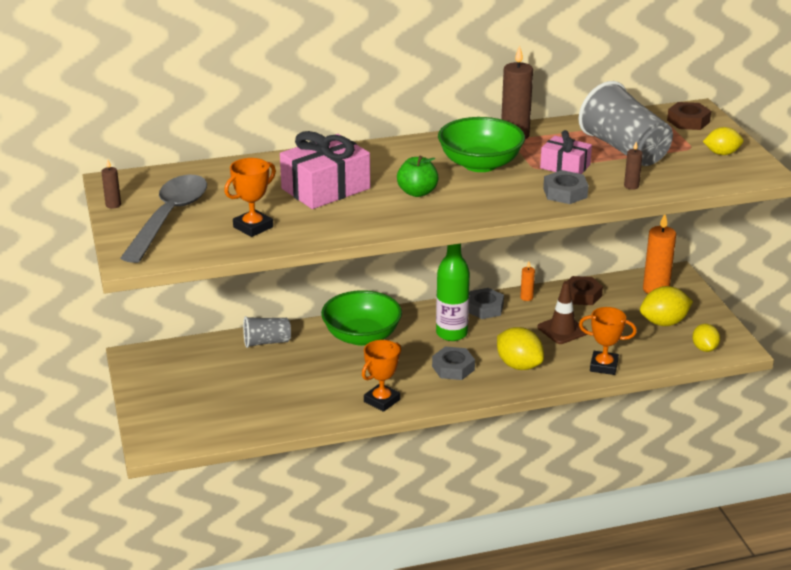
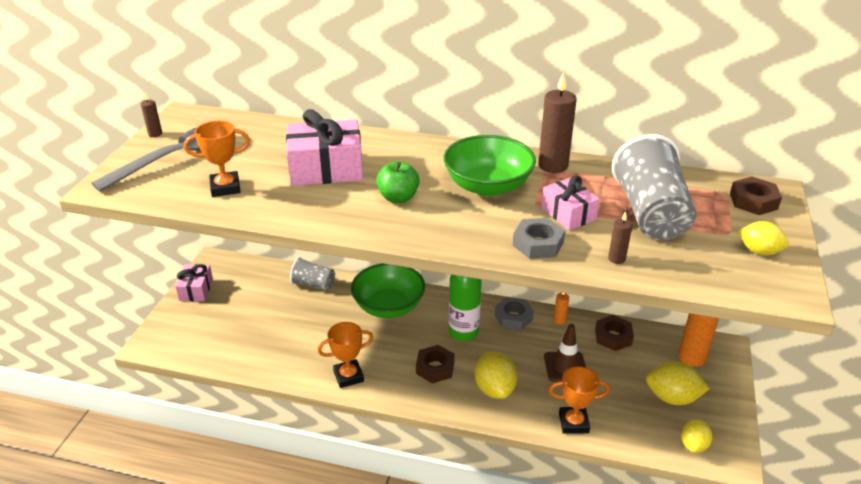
camera: 30 degrees right, 5 degrees up
grey nut [432,346,475,380] -> brown nut [416,345,455,383]
orange trophy [579,307,637,375] -> orange trophy turned 45 degrees counterclockwise [549,366,610,434]
none -> pink gift [175,264,213,301]

